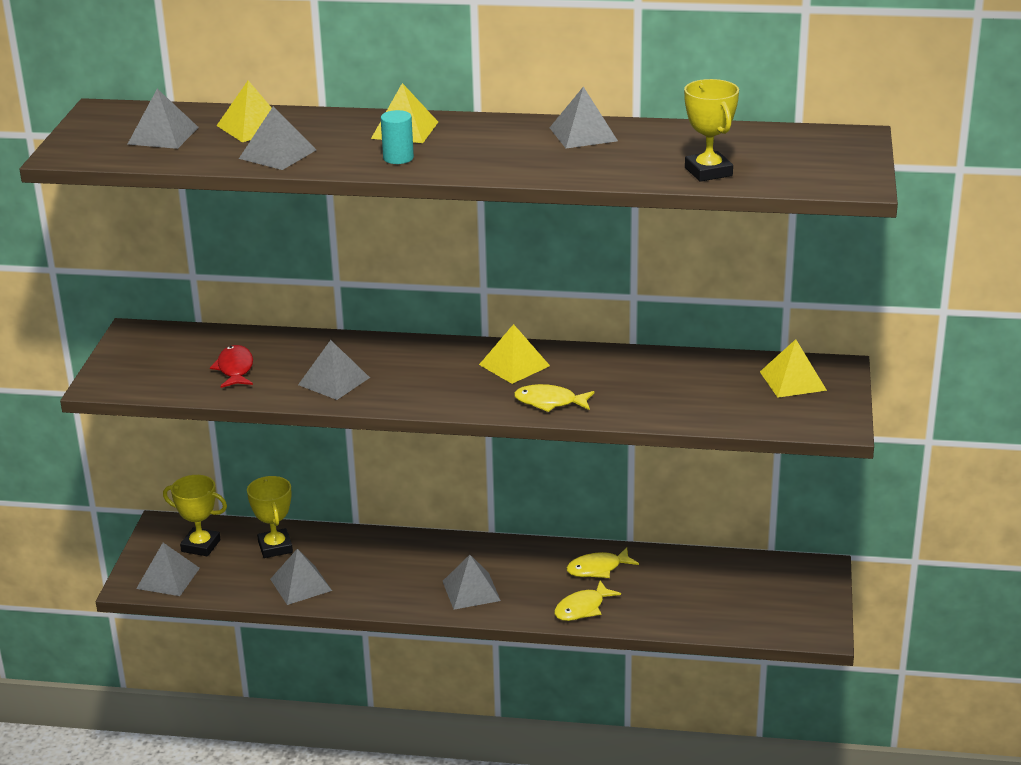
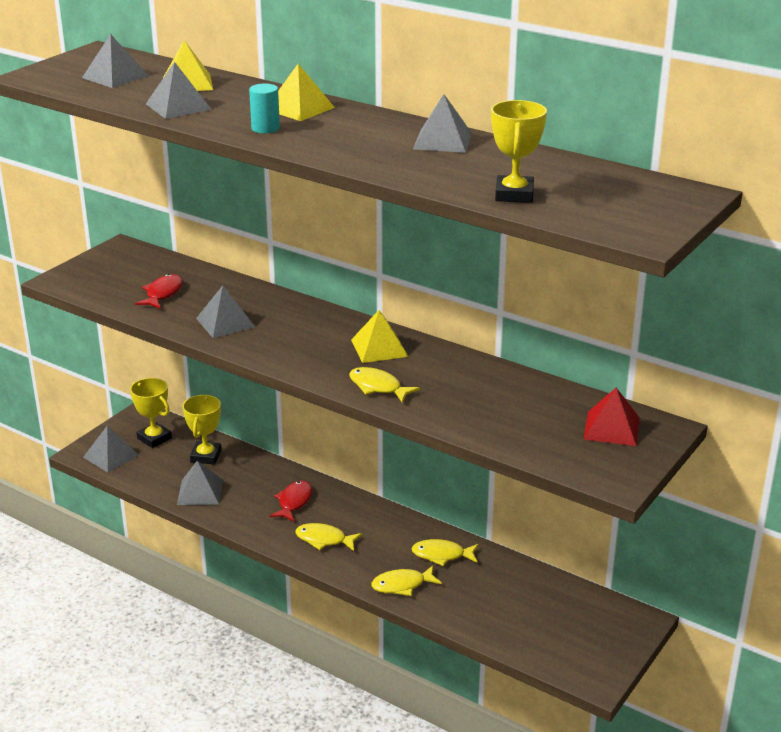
camera: 25 degrees right, 0 degrees up
grey pyramid [443,555,501,610] -> yellow fish [295,523,362,551]
yellow pyramid [760,339,827,398] -> red pyramid [583,388,640,446]
none -> red fish [270,481,312,522]

